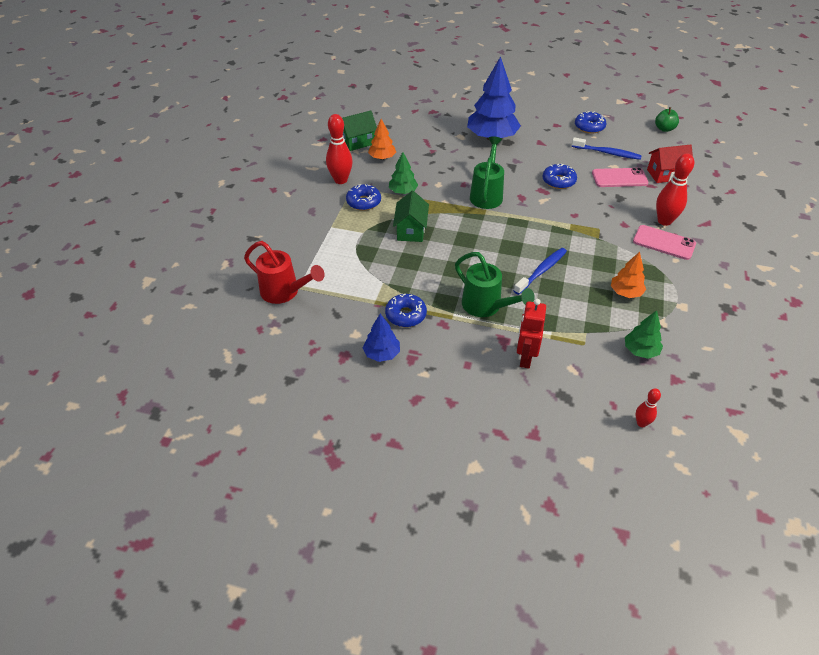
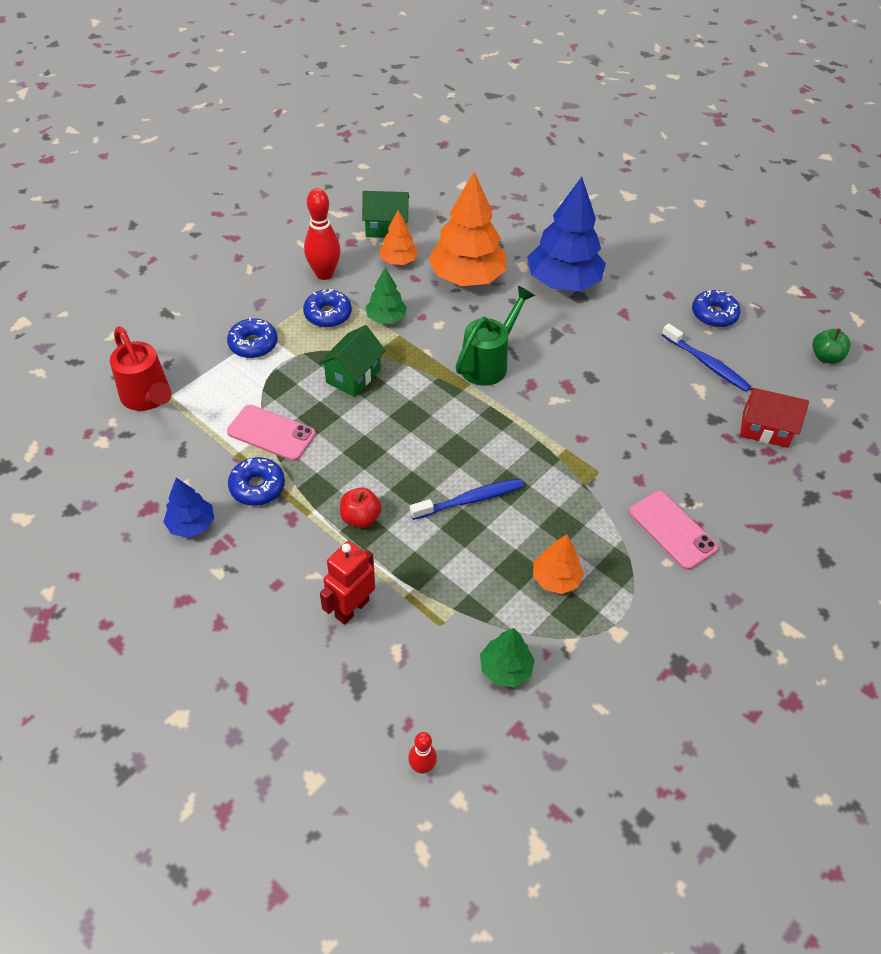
camera: 25 degrees right, 5 degrees up
green watering can [455,252,535,317] -> red apple [340,488,381,528]
blue donut [543,164,577,189] -> blue donut moved to [227,317,278,358]
pink phone [592,167,649,187] -> pink phone moved to [227,405,316,461]
red bowling pin [656,153,694,226] -> none
none -> orange tree [428,172,506,286]

